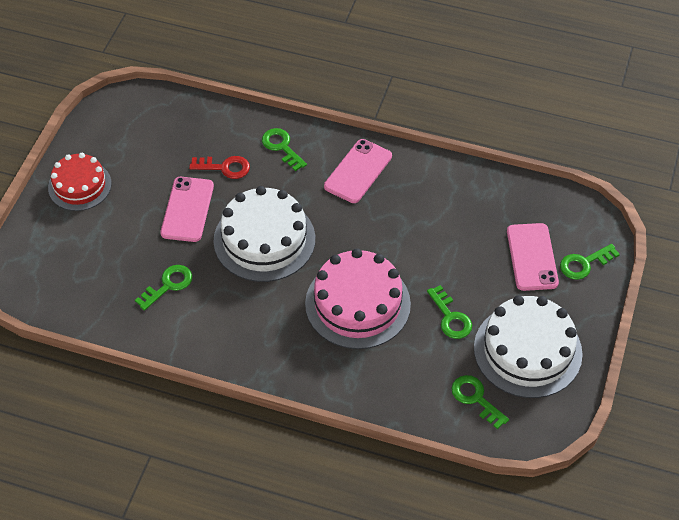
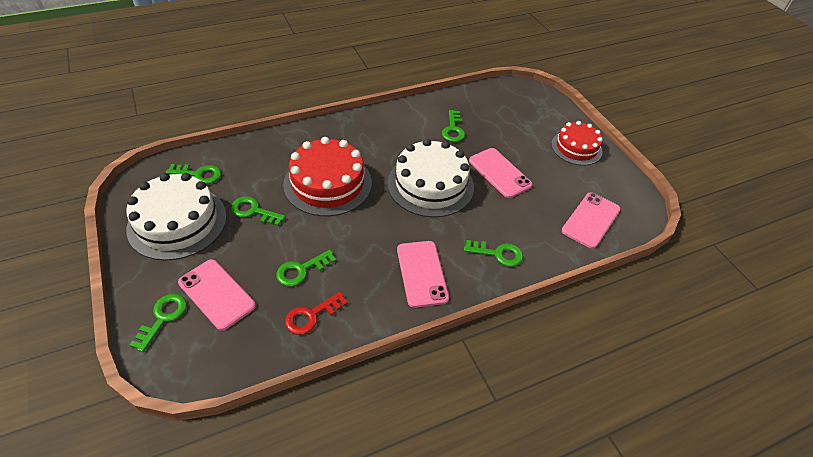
camera: 135 degrees right, 5 degrees down
red key [189,156,250,179] -> red key moved to [285,292,348,335]
pink cake [305,248,411,349] -> red cake [283,137,372,216]
none -> green key [276,250,336,287]
none -> pink phone [562,192,620,249]

